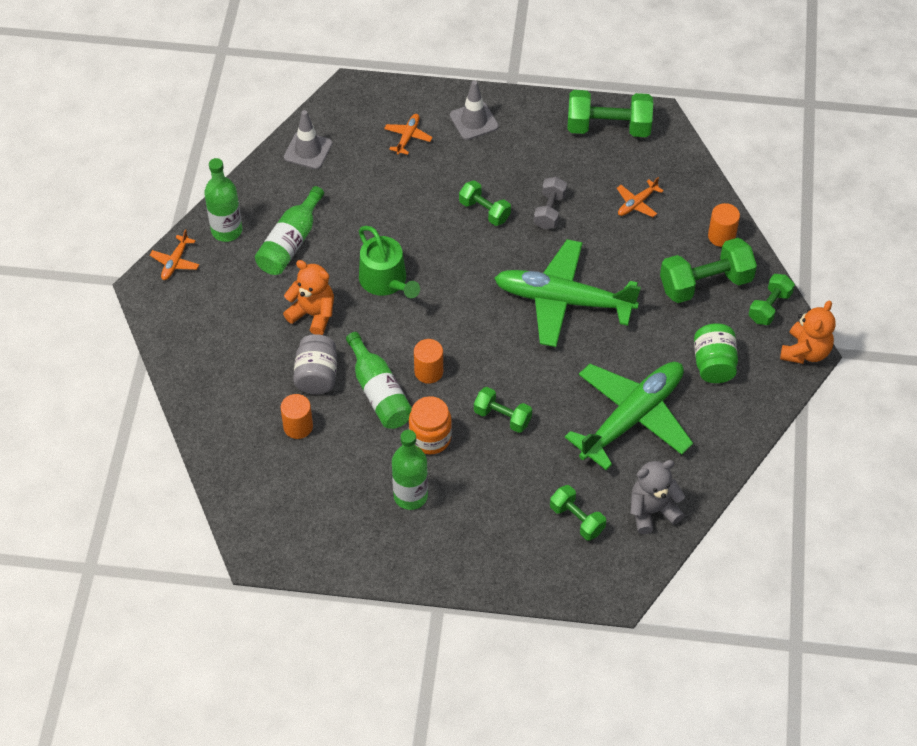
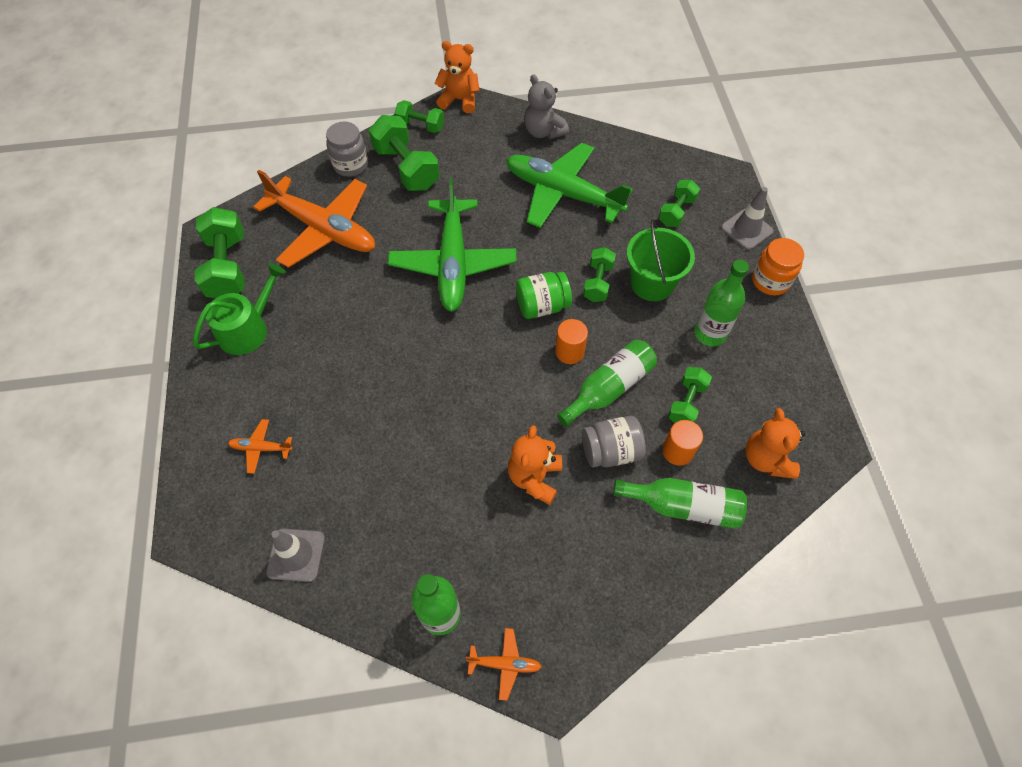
camera: 105 degrees left, 5 degrees up
green bottle [255,186,324,275] -> green bottle moved to [613,478,747,529]
green watering can [359,226,420,298] -> green watering can moved to [193,263,286,355]
orange jar [409,396,452,454] -> orange jar moved to [752,238,804,295]
grey traffic cone [450,81,499,140] -> grey traffic cone moved to [721,187,774,250]
green dumbbell [459,180,511,226] -> green dumbbell moved to [668,367,712,423]
grey dumbbell [534,177,567,230] -> none
orange plane [617,177,663,217] -> orange plane [253,170,375,268], size x2.49
grey teddy bear [631,460,685,534] -> grey teddy bear moved to [524,74,569,139]
green jar [694,323,738,383] -> green jar moved to [516,272,572,319]
orange cylinder [708,203,740,247] -> grey jar [326,121,368,177]
none -> green bucket [627,219,695,301]
none -> orange teddy bear [745,408,805,479]

